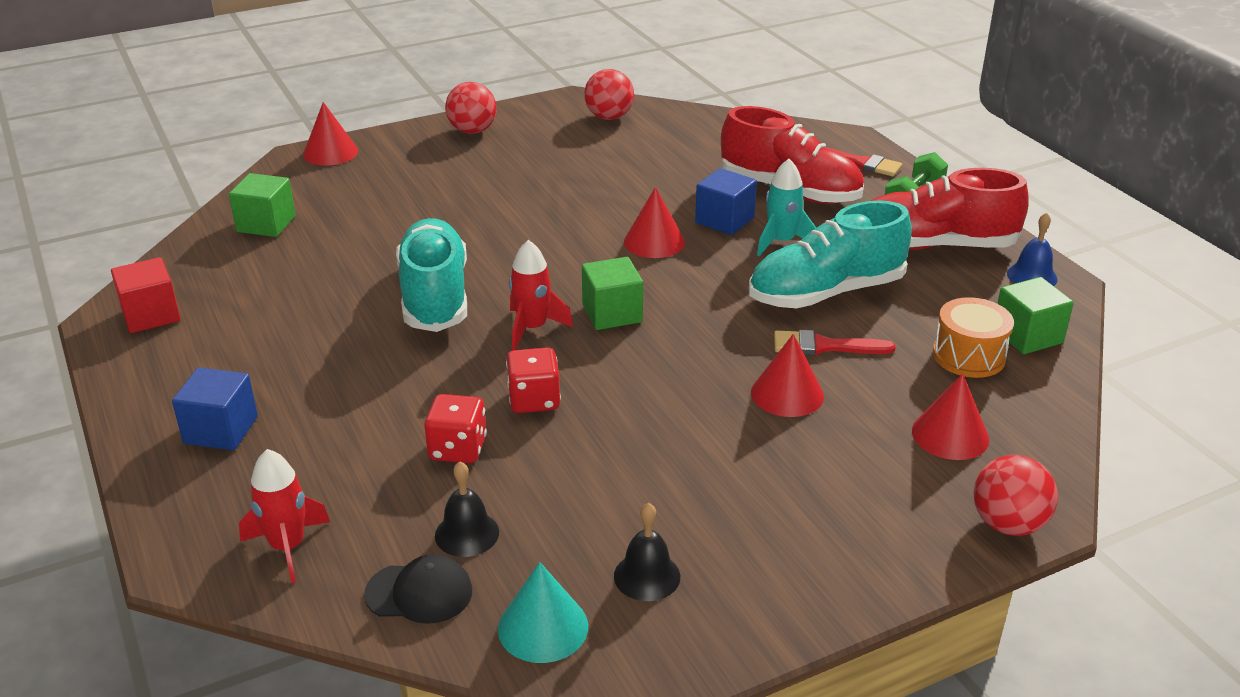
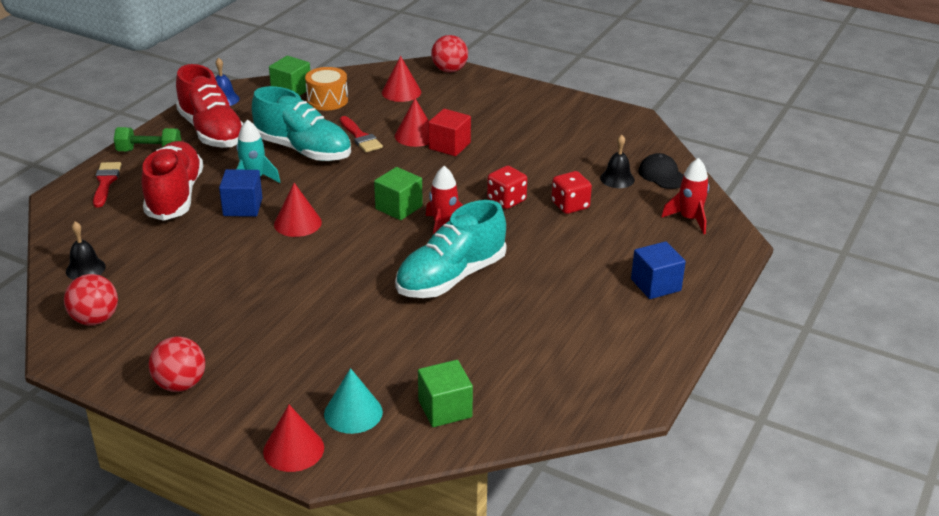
camera: 125 degrees left, 0 degrees up
red cube [111,257,180,333] -> red cube moved to [428,109,471,156]
turquoise cone [498,562,588,663] -> turquoise cone moved to [324,368,383,434]
black bell [614,503,680,601] -> black bell moved to [66,222,106,280]

